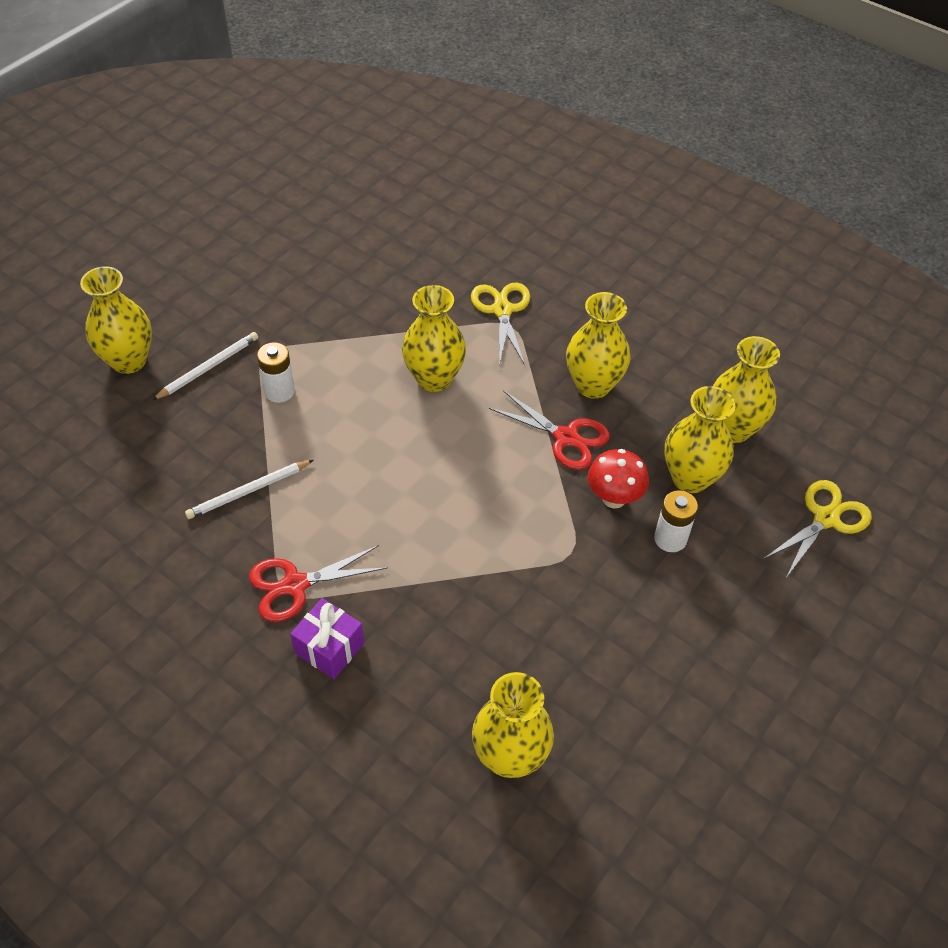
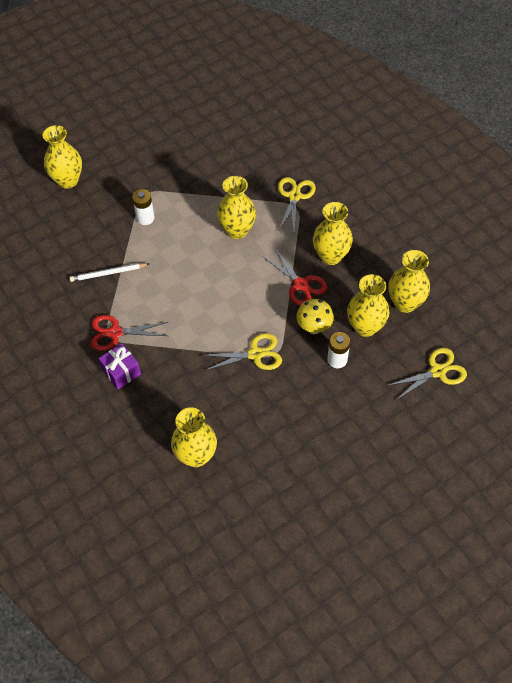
camera: 20 degrees right, 5 degrees up
white pencil [152,332,258,400] -> none
red mushroom [588,449,649,508] -> yellow mushroom [296,299,334,334]
none -> yellow scissors [201,333,282,371]

